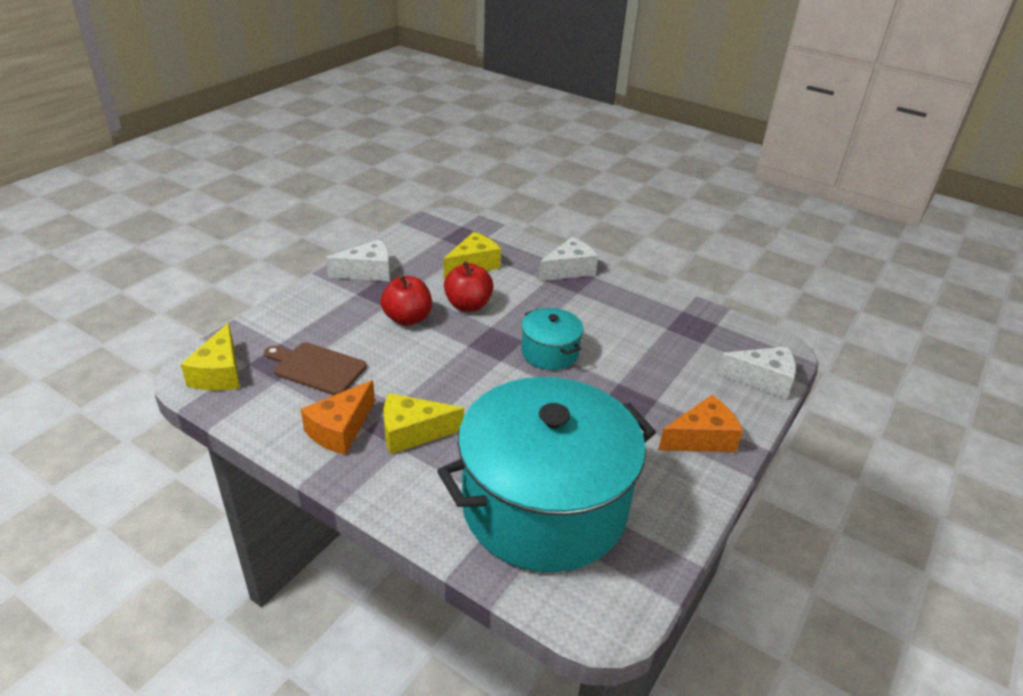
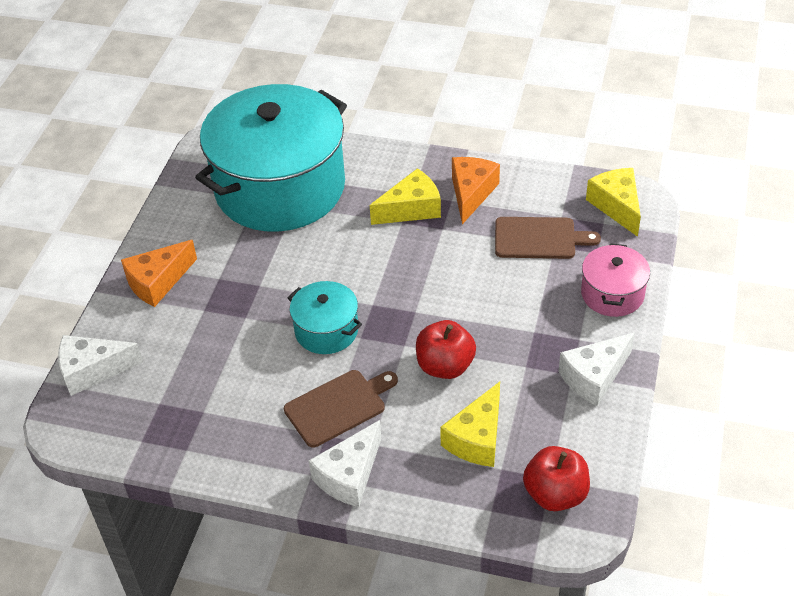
camera: 165 degrees right, 10 degrees up
red apple [381,275,432,326] -> red apple moved to [523,446,590,511]
none -> brown cutting board [284,370,398,447]
none -> pink pot [581,243,650,317]

